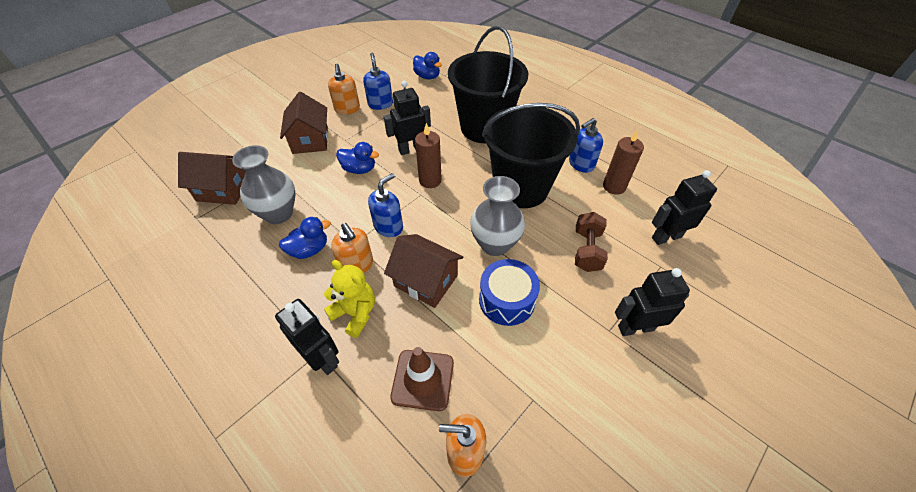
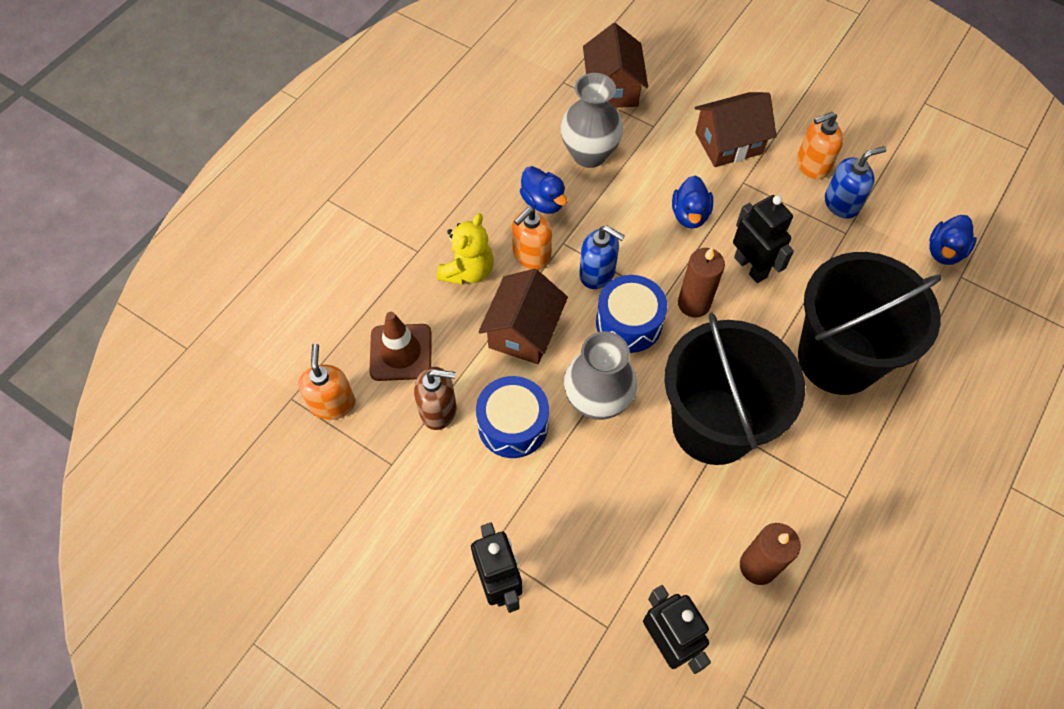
camera: 80 degrees right, 10 degrees up
black robot [275,299,339,375] -> none
blue soap dispenser [569,118,603,173] -> none
brown dumbbell [575,212,608,272] -> none
none -> brown soap dispenser [414,367,456,430]
none -> blue drum [596,275,667,353]

